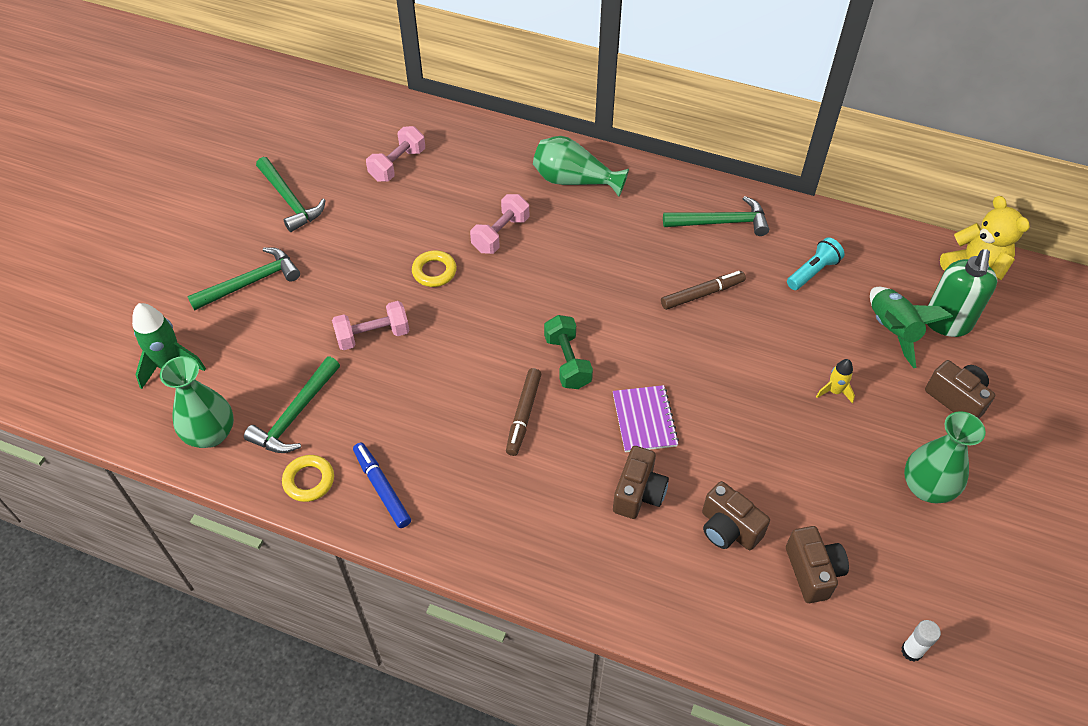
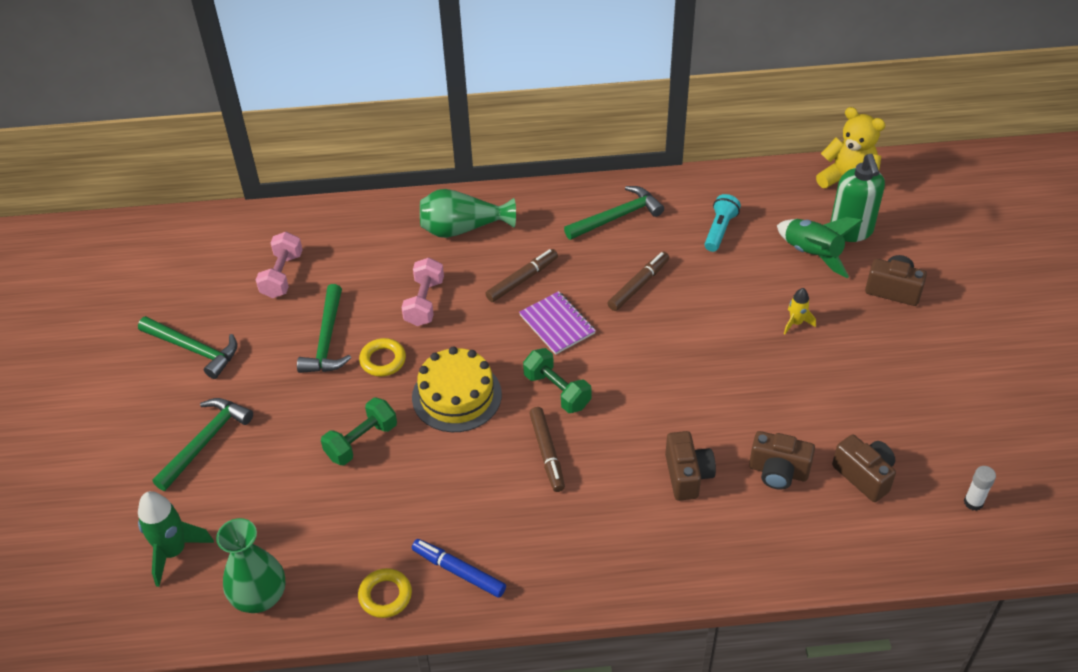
camera: 25 degrees left, 5 degrees down
green hammer [244,356,340,453] -> green hammer moved to [297,284,351,373]
pink dumbbell [332,301,409,350] -> green dumbbell [321,397,397,465]
purple notebook [613,385,679,452] -> purple notebook moved to [519,291,596,355]
green vase [904,411,986,503] -> none
none -> yellow cake [412,347,502,432]
none -> brown marker [486,249,558,302]

